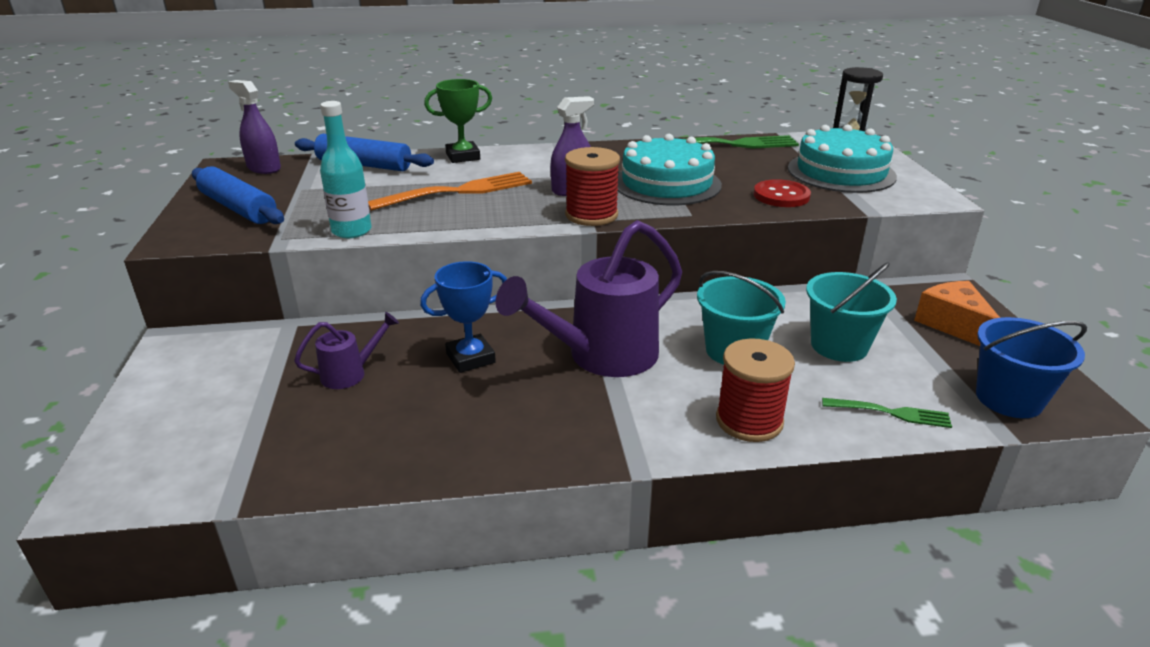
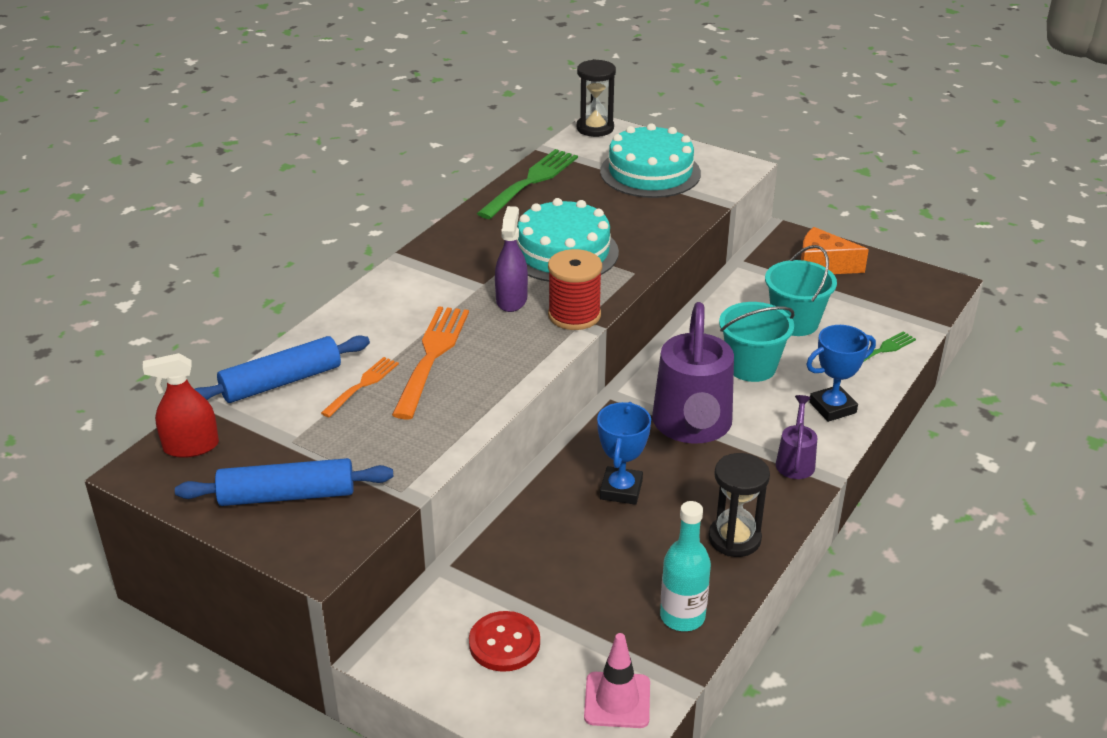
camera: 50 degrees left, 5 degrees up
purple spray bottle [228,80,281,174] -> red spray bottle [143,353,219,458]
purple watering can [294,312,399,389] -> purple watering can moved to [776,395,817,479]
turquoise bottle [320,101,371,238] -> turquoise bottle moved to [660,501,711,631]
green trophy [424,79,492,163] -> none
red spool [716,338,795,442] -> blue trophy [806,325,876,422]
red button [754,179,811,207] -> red button moved to [469,611,540,672]
blue bucket [976,317,1087,418] -> none
none -> orange fork [321,357,399,417]
none -> pink traffic cone [584,633,650,728]
none -> black hourglass [708,453,770,557]

